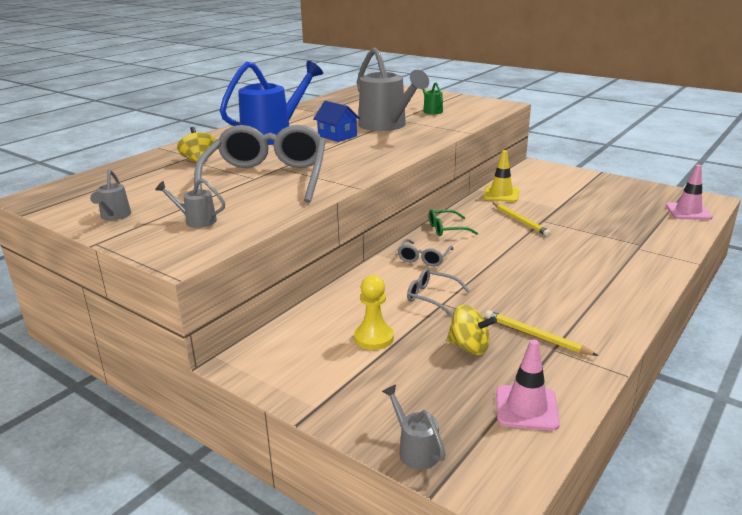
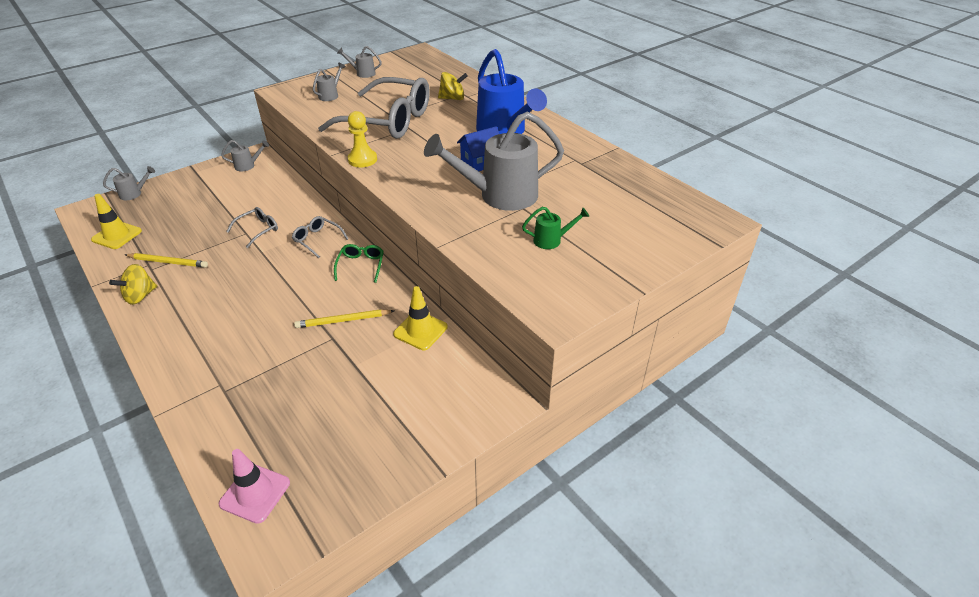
camera: 105 degrees right, 15 degrees up
yellow pawn [354,275,394,350] -> yellow pawn moved to [348,111,377,167]
yellow spinning top [447,305,497,355] -> yellow spinning top moved to [109,264,157,305]
yellow pencil [485,310,598,356] -> yellow pencil turned 45 degrees clockwise [125,253,208,268]
pink traffic cone [496,340,560,430] -> yellow traffic cone [91,194,142,249]
none -> grey watering can [221,140,269,171]

